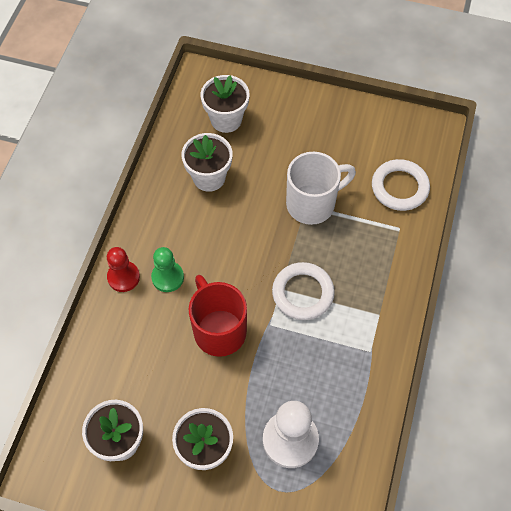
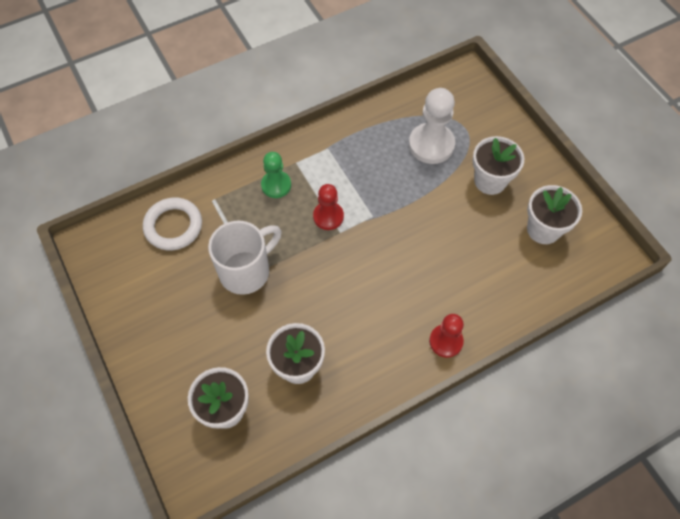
camera: 135 degrees left, 0 degrees up
green pawn [151,247,184,292] -> green pawn moved to [261,152,291,198]
red mug [189,275,247,357] -> none
white ring [272,262,335,320] -> red pawn [313,184,344,230]
white mug [286,152,356,225] -> white mug turned 120 degrees clockwise [208,221,282,295]

